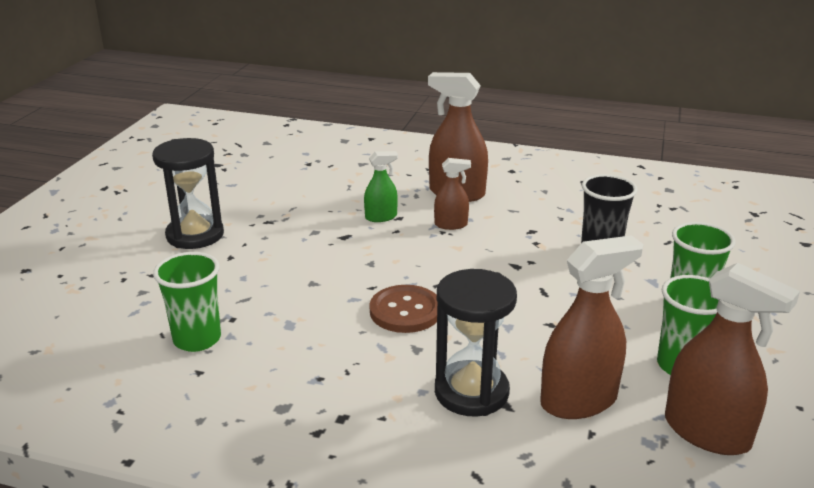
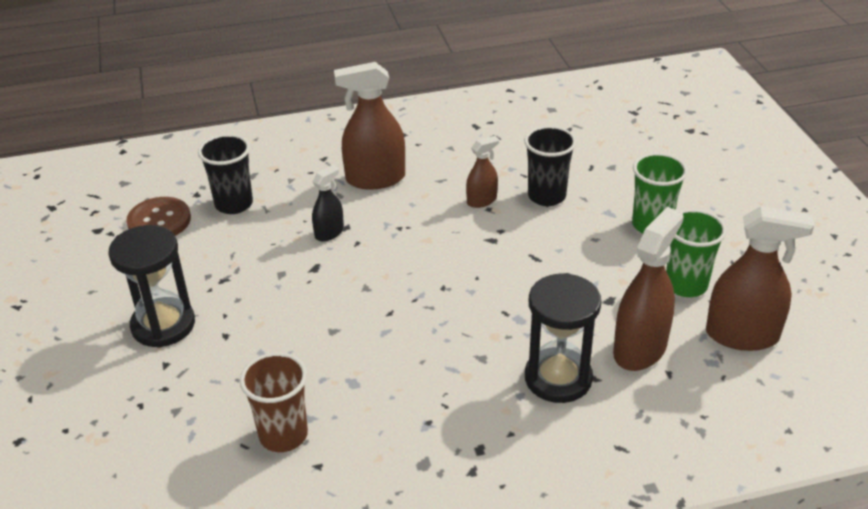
camera: 30 degrees left, 10 degrees up
green cup [153,252,221,352] -> brown cup [240,352,308,452]
green spray bottle [364,151,398,222] -> black spray bottle [312,165,344,241]
brown button [369,285,437,333] -> brown button moved to [127,197,191,236]
brown spray bottle [434,158,471,230] -> brown spray bottle moved to [466,136,499,208]
none -> black cup [198,134,253,214]

